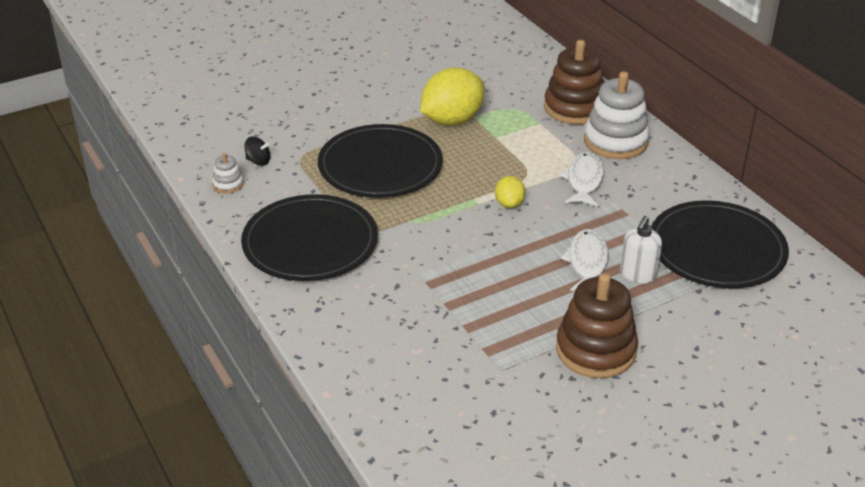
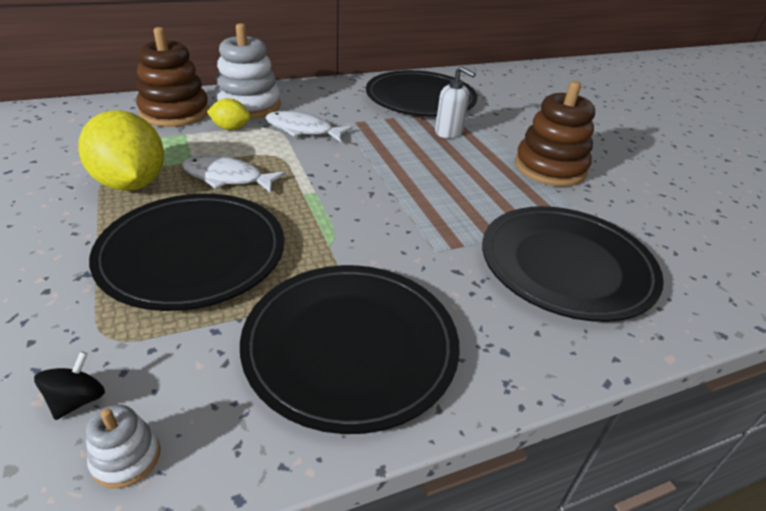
camera: 85 degrees left, 0 degrees up
yellow lemon [495,176,525,208] -> yellow lemon moved to [207,98,251,130]
white fish [560,229,609,291] -> white fish moved to [182,155,286,193]
none -> black plate [482,206,664,322]

